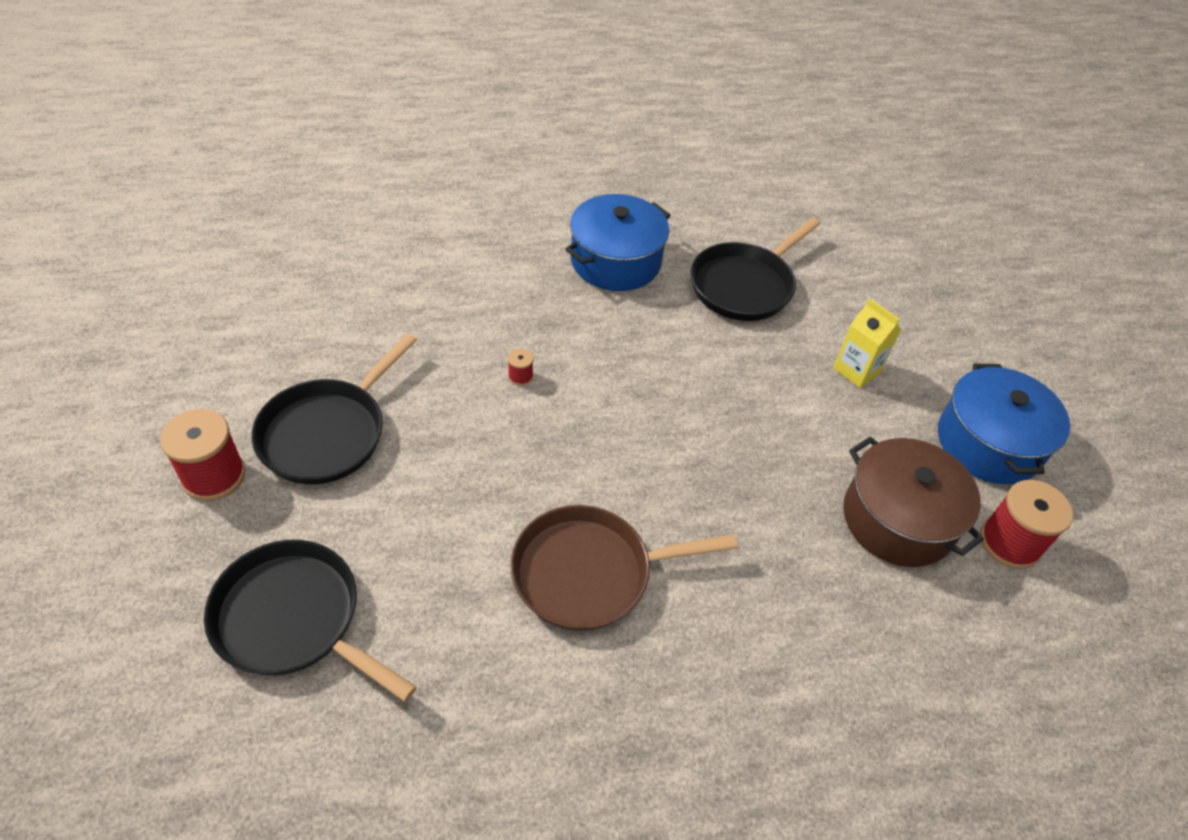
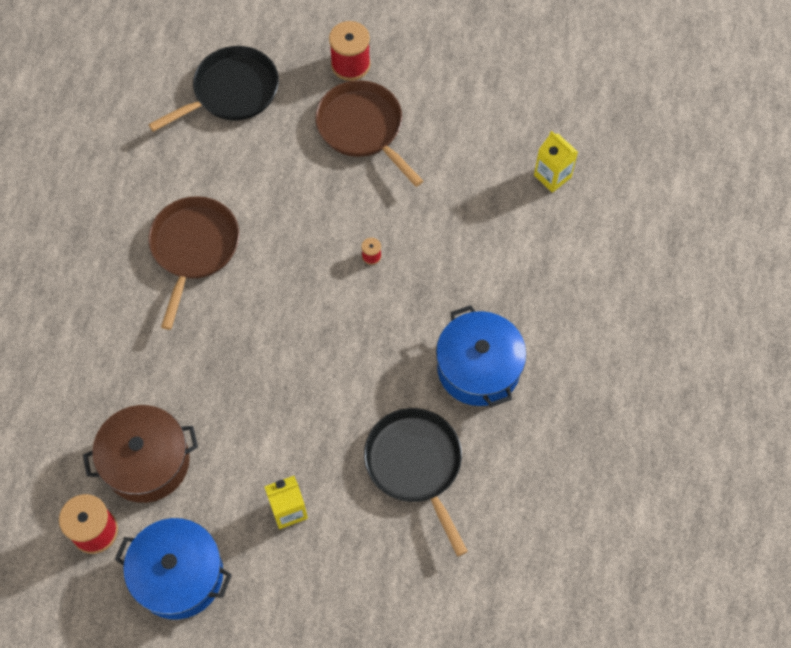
camera: 115 degrees right, 15 degrees up
black pan [251,333,417,484] -> brown pan [315,80,423,187]
none -> yellow carton [534,131,578,193]

